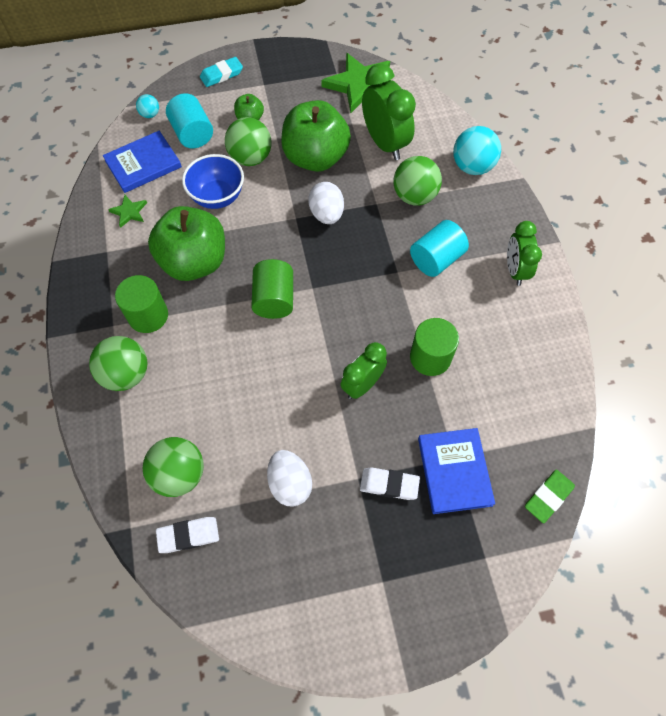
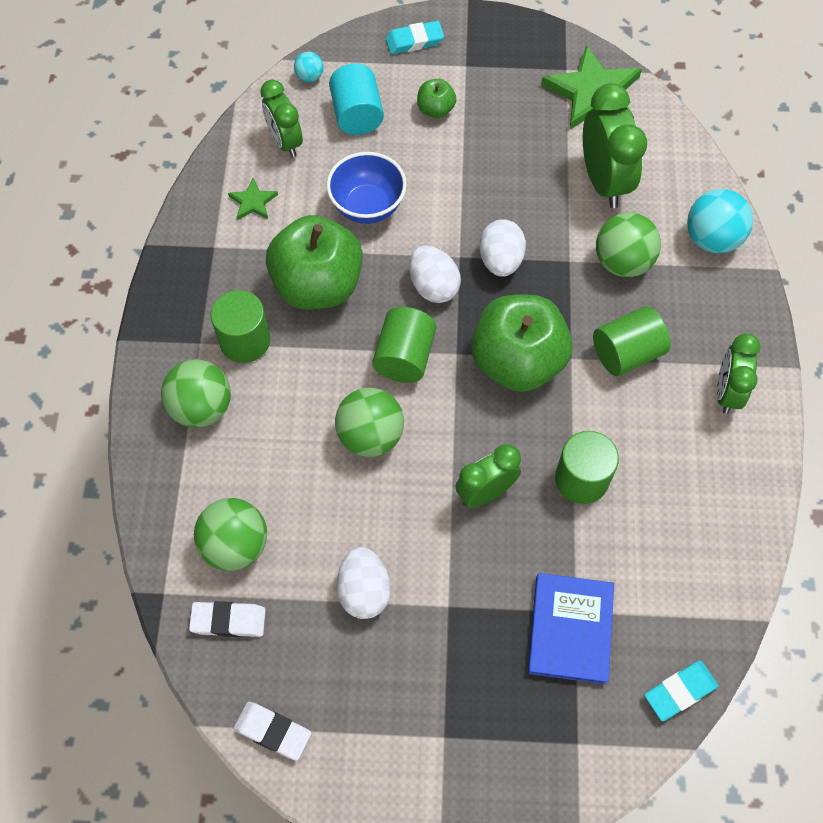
camera: 15 degrees right, 0 degrees up
blue book [103,131,182,193] -> green clock [260,80,303,158]
green ball [225,117,271,166] -> green ball moved to [335,388,404,457]
green apple [281,100,351,172] -> green apple moved to [472,295,573,392]
white eraser [360,467,420,500] -> white eraser moved to [233,702,311,761]
turquoise cylinder [410,220,469,277] -> green cylinder [593,306,671,376]
green eraser [525,470,575,523] -> turquoise eraser [645,660,718,721]
none -> white egg [409,245,461,303]

